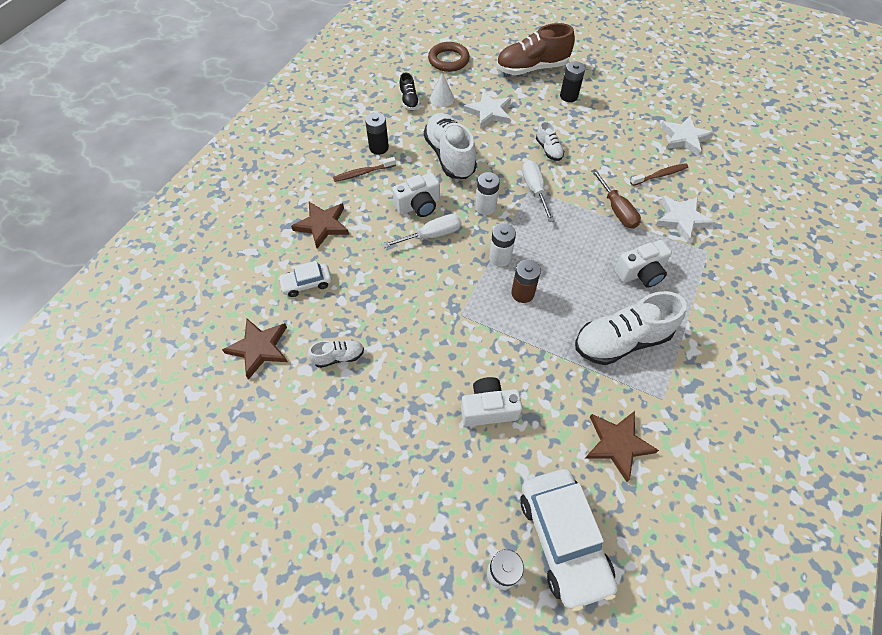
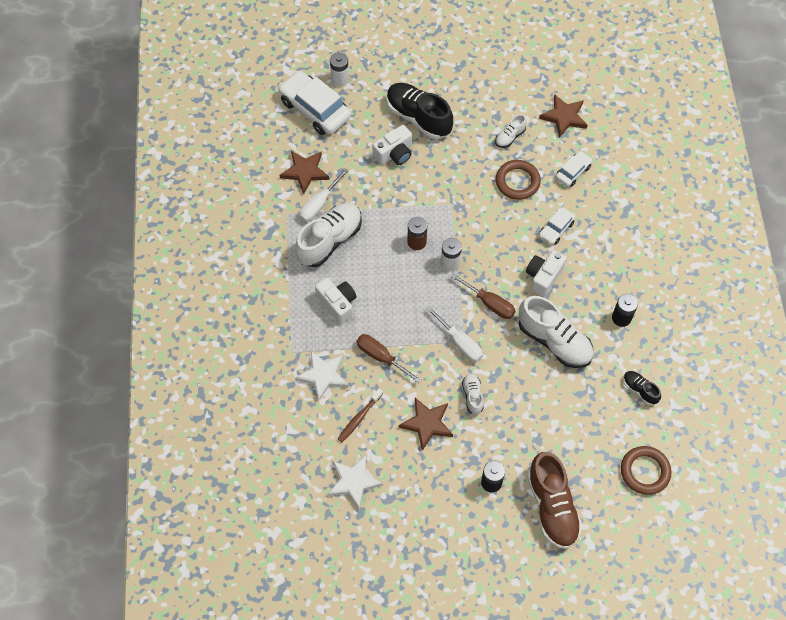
camera: 150 degrees right, 5 degrees up
brown star [291,202,349,249] -> brown star moved to [399,398,453,451]
brown toothbrush [333,157,396,182] -> none
white screwdriver [382,214,461,248] -> white screwdriver moved to [299,168,349,222]
white cone [430,73,454,107] -> none
white star [464,91,511,129] -> none
white battery [476,172,500,215] -> brown screwdriver [451,273,515,319]
brown shoe [496,23,575,75] -> brown shoe turned 120 degrees clockwise [527,452,582,549]
white shoe [536,121,564,161] -> white shoe turned 45 degrees clockwise [462,374,484,415]
white camera [614,240,672,288] -> white camera turned 105 degrees clockwise [315,278,357,324]
none -> black shoe [387,83,453,139]
none -> brown ring [496,160,541,200]
none -> white car [539,207,575,245]

